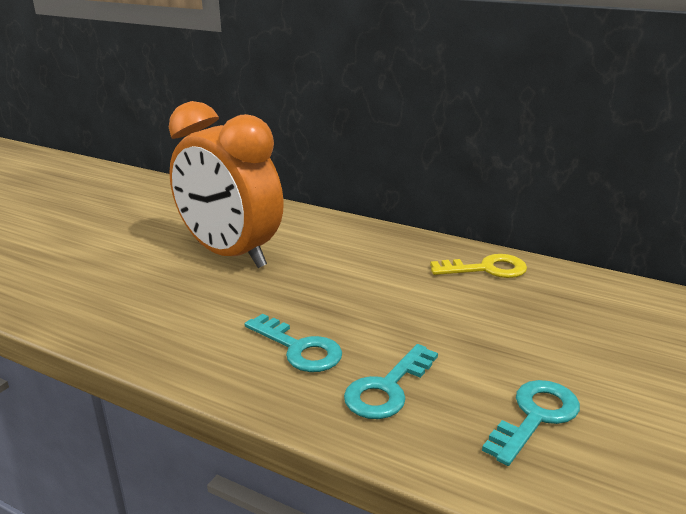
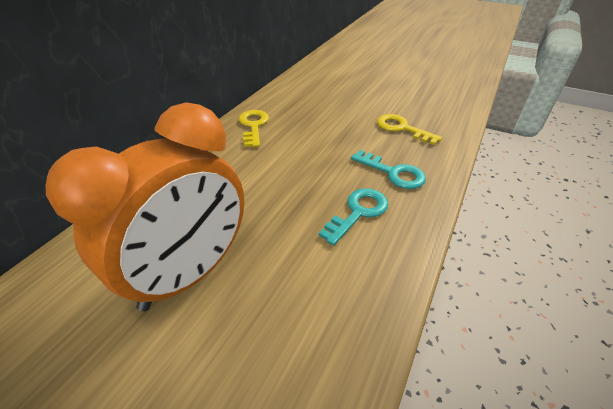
camera: 90 degrees left, 15 degrees up
turquoise key [482,380,580,466] -> yellow key [377,114,442,145]

